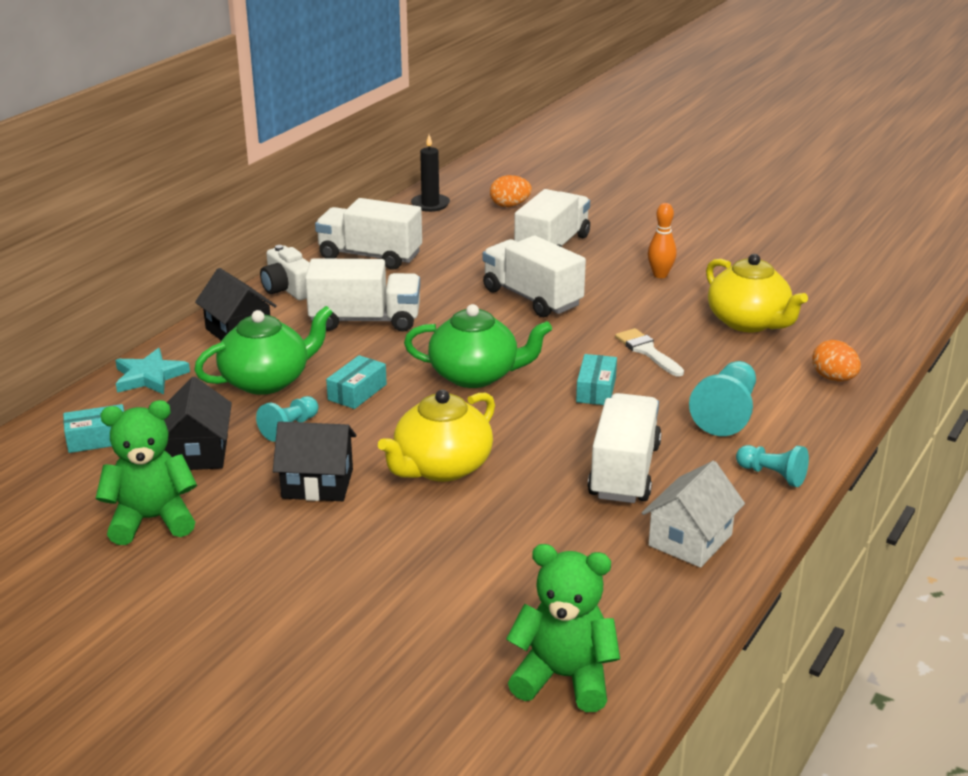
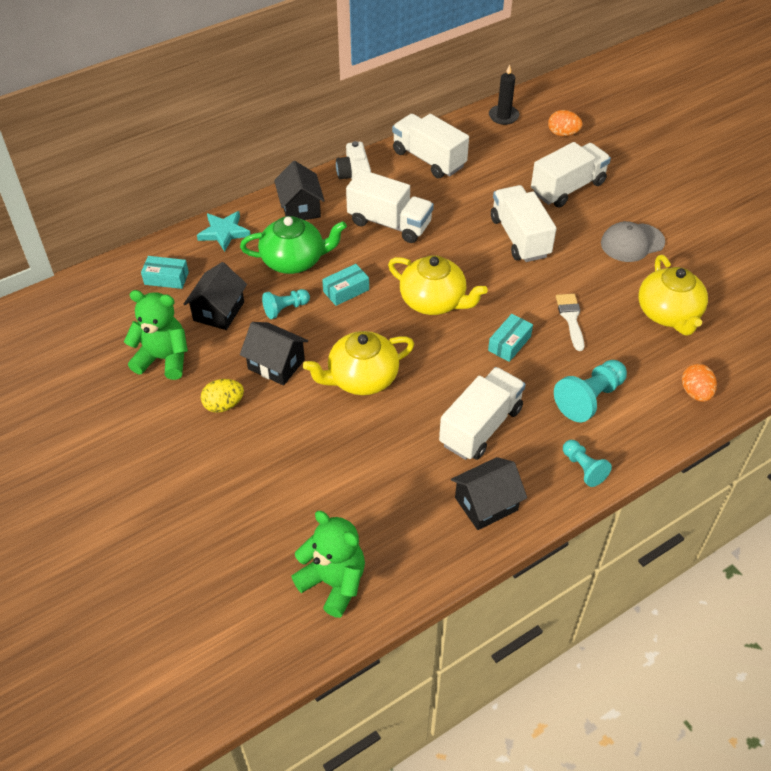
camera: 25 degrees right, 20 degrees up
green teapot [404,304,552,388] -> yellow teapot [388,255,488,315]
white house [642,461,745,568] -> black house [451,457,527,530]
orange bowling pin [648,203,677,278] -> grey cap [601,221,665,262]
none -> yellow egg [201,379,244,413]

